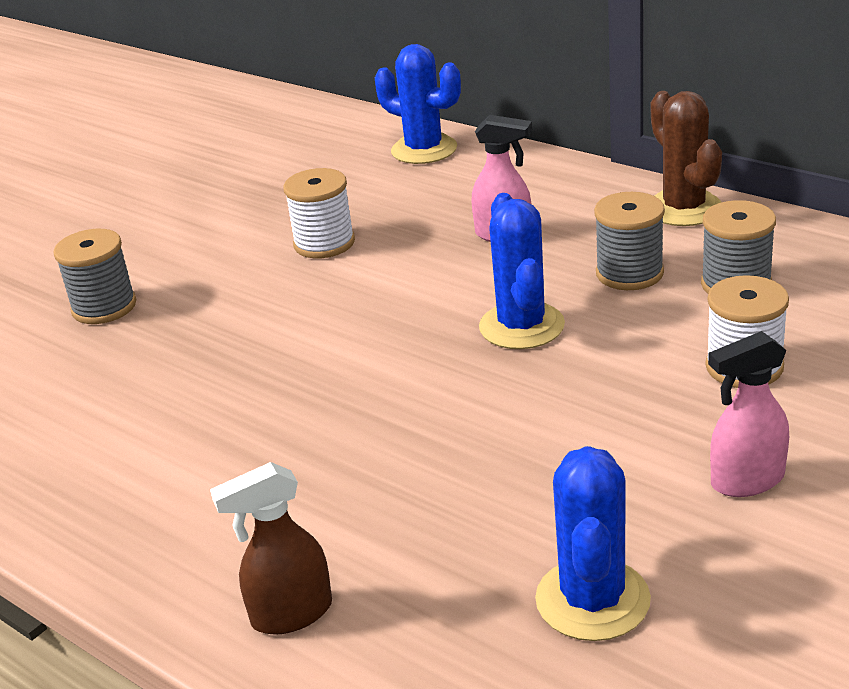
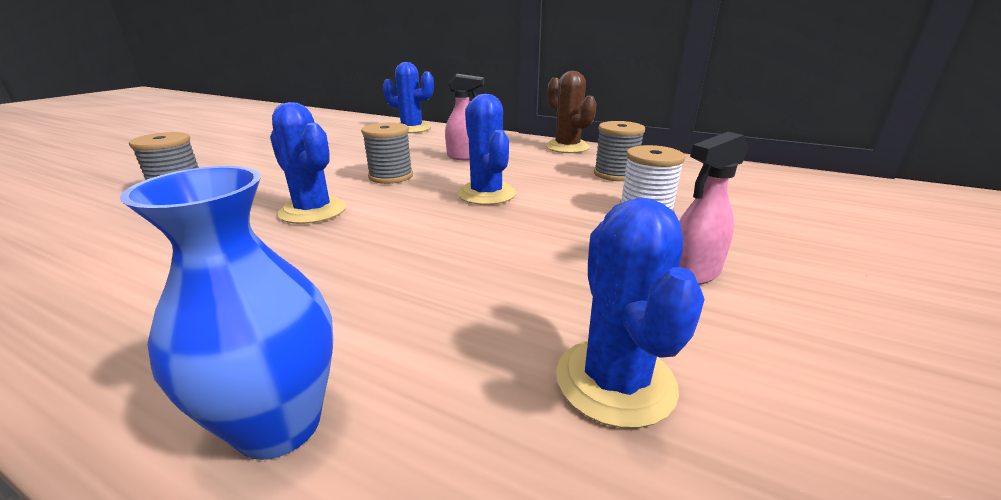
camera: 15 degrees left, 5 degrees down
brown spray bottle [210,462,332,635] -> blue vase [120,166,333,460]
white spool [283,168,355,258] -> none
grey spool [594,192,665,290] -> grey spool moved to [361,122,413,184]
none -> blue cactus [270,102,346,224]

